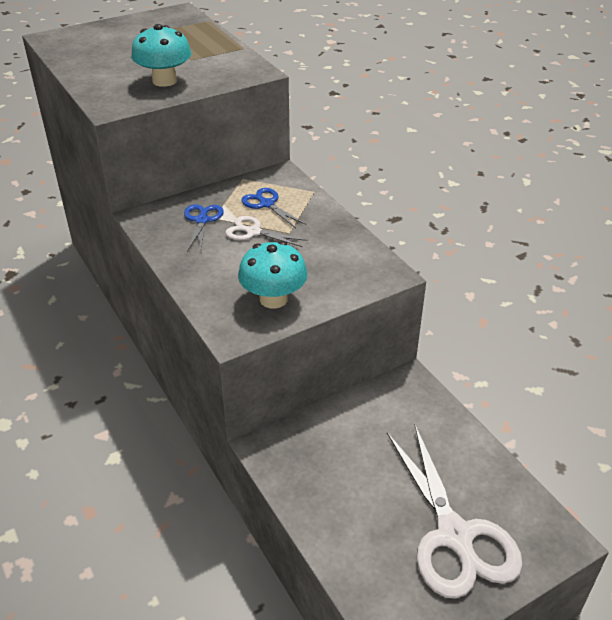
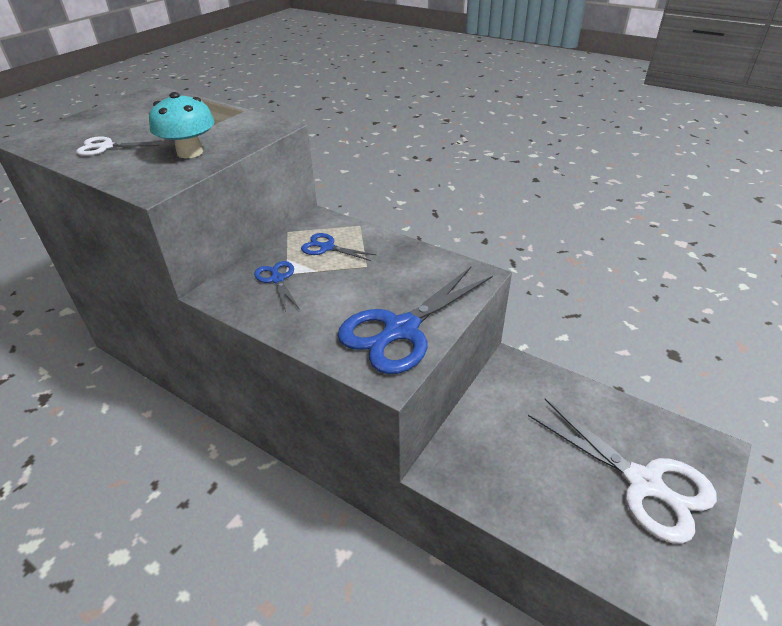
camera: 25 degrees left, 0 degrees up
white scissors [225,216,308,247] -> white scissors moved to [76,136,163,156]
turquoise mushroom [238,241,308,309] -> blue scissors [338,267,493,374]

